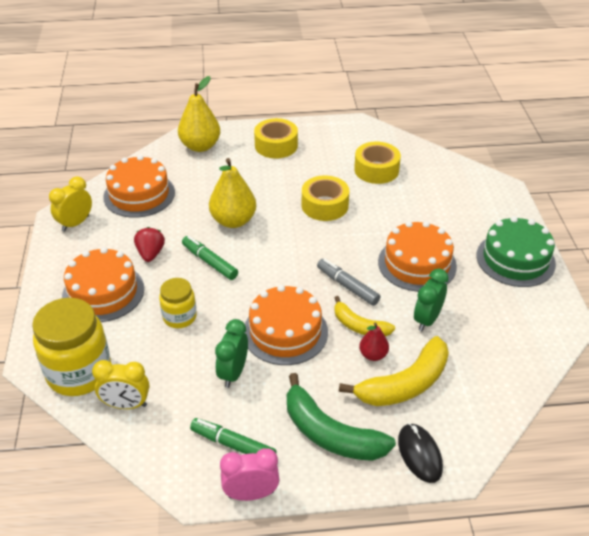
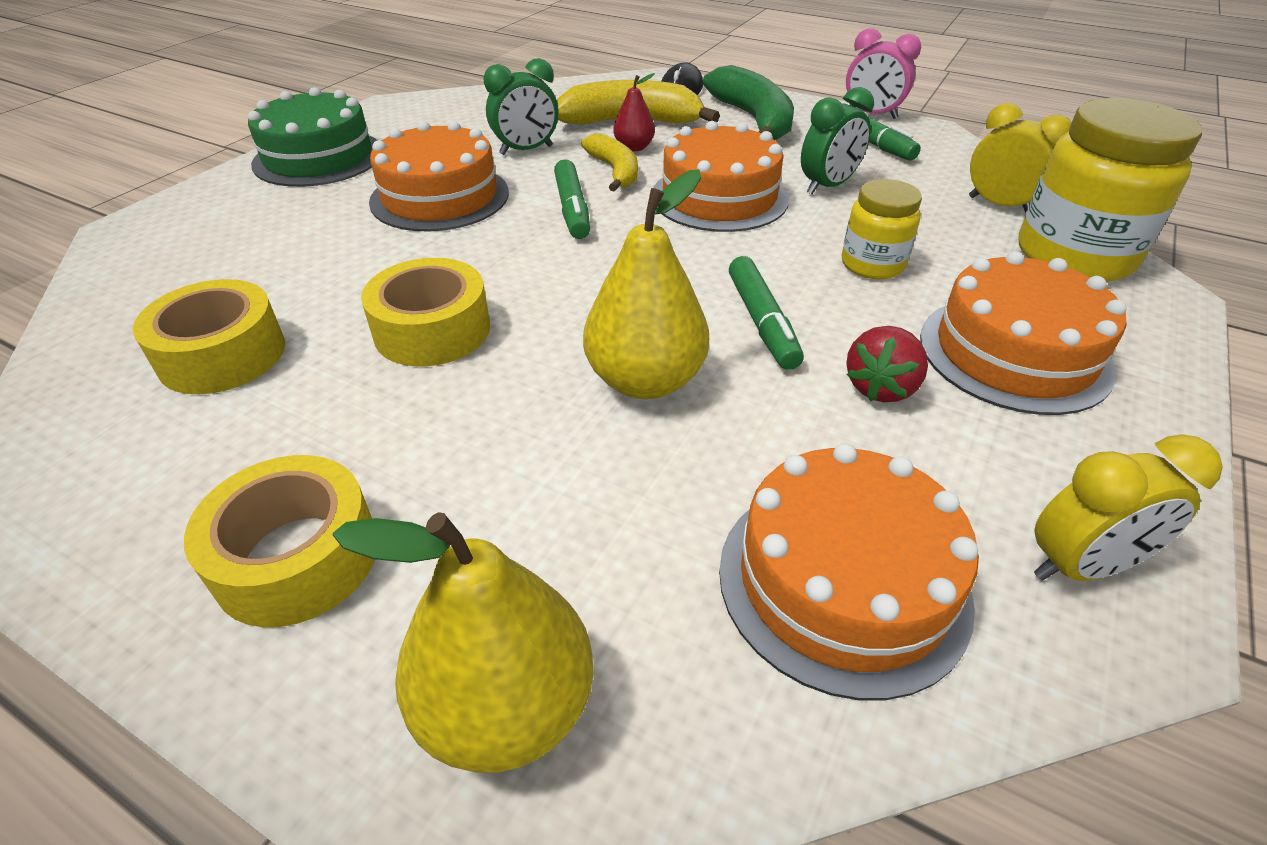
camera: 145 degrees left, 0 degrees up
grey marker [317,259,380,306] -> green marker [554,159,590,239]

